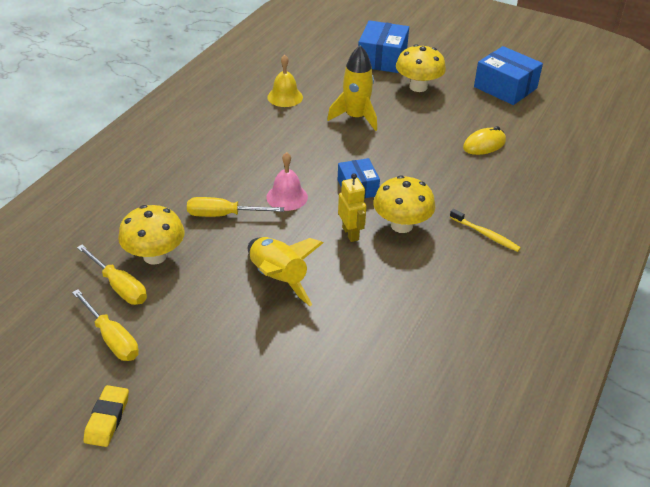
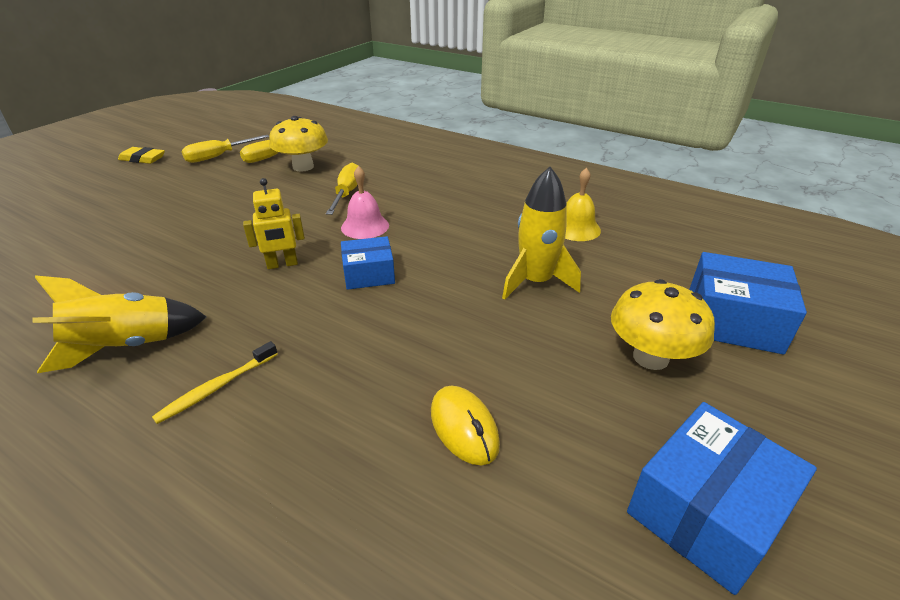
camera: 95 degrees right, 5 degrees down
yellow rocket [248,237,323,306] -> yellow rocket moved to [32,275,207,373]
yellow mushroom [373,175,435,233] -> none

